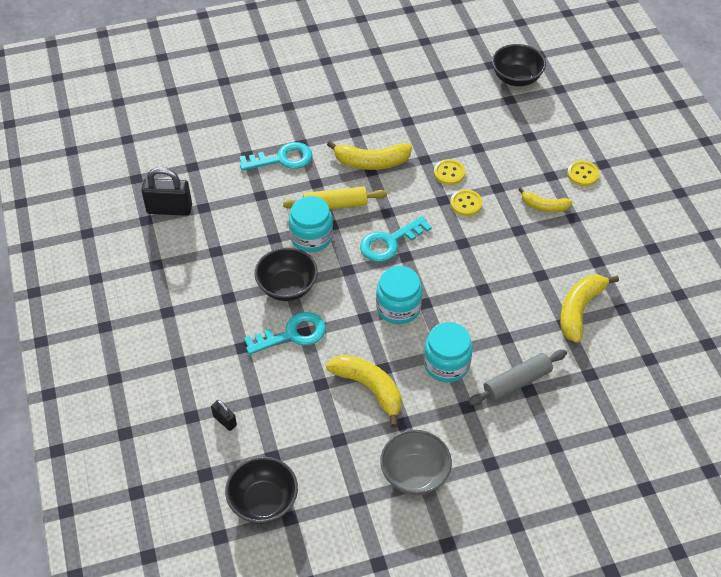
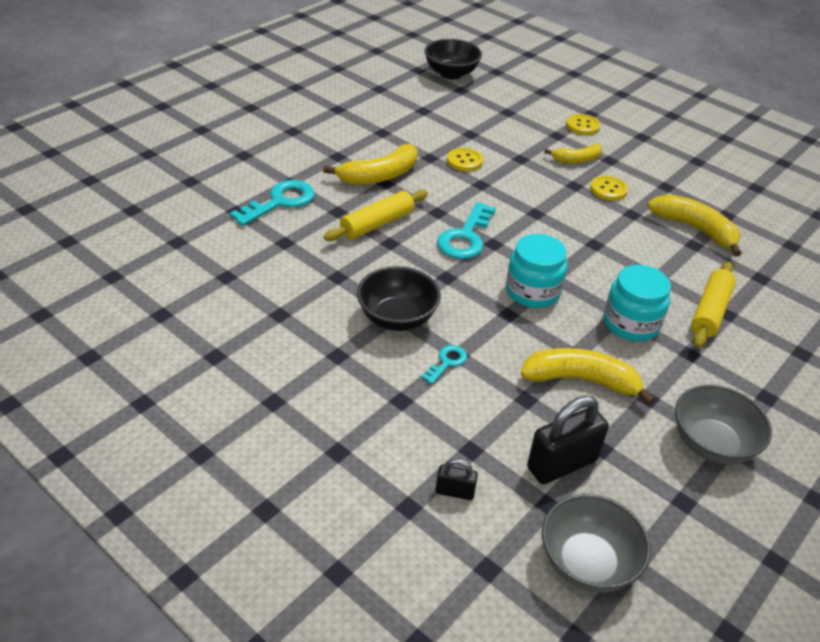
camera: 35 degrees left, 10 degrees down
black padlock [141,167,192,216] -> black padlock moved to [527,396,609,484]
black bowl [225,457,298,524] -> grey bowl [542,494,651,593]
turquoise key [244,312,326,355] -> turquoise key [421,345,467,384], size x0.53
turquoise jar [289,196,333,252] -> none
yellow button [450,189,483,216] -> yellow button moved to [590,176,628,201]
grey rolling pin [468,350,567,405] -> yellow rolling pin [691,262,736,348]
yellow banana [560,274,619,343] -> yellow banana turned 135 degrees clockwise [647,194,742,257]

